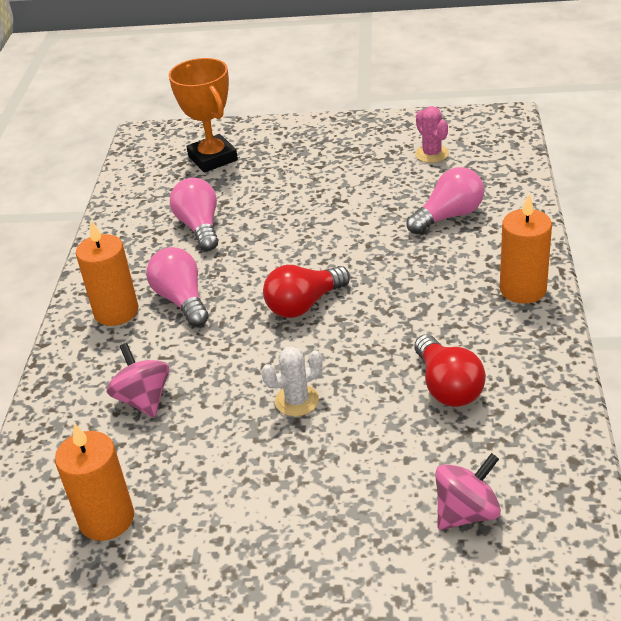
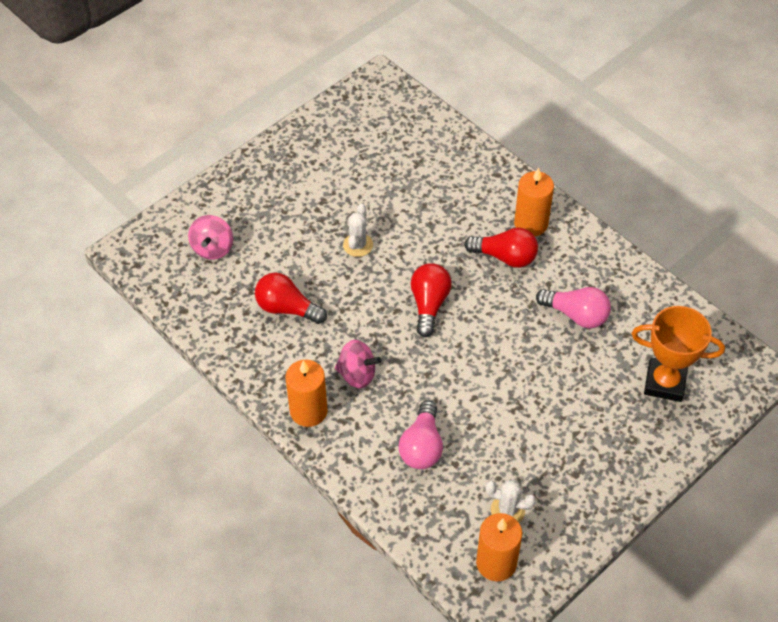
camera: 130 degrees right, 15 degrees up
orange candle [55,423,134,541] -> orange candle moved to [476,513,522,581]
pink spinning top [107,343,169,418] -> pink spinning top moved to [335,340,381,388]
pink light bulb [146,247,209,327] -> red light bulb [464,228,538,268]
pink cactus [415,106,449,163] -> white cactus [485,480,536,522]

